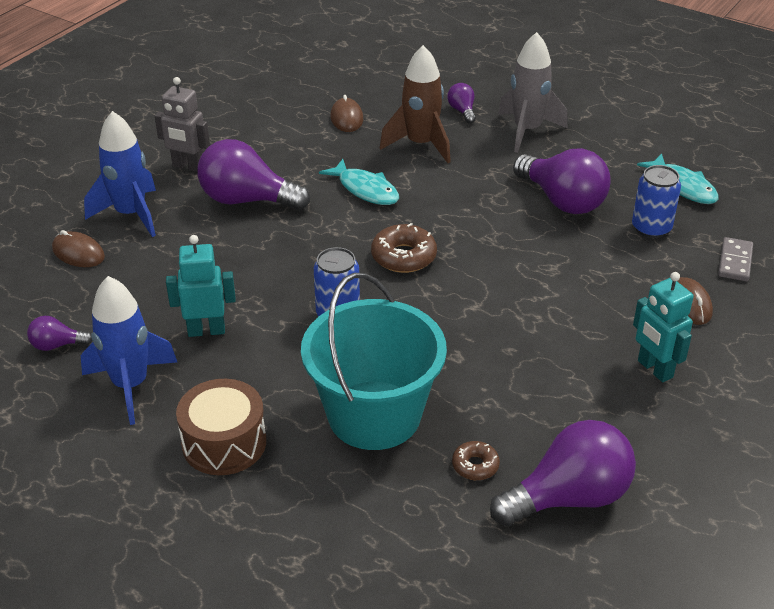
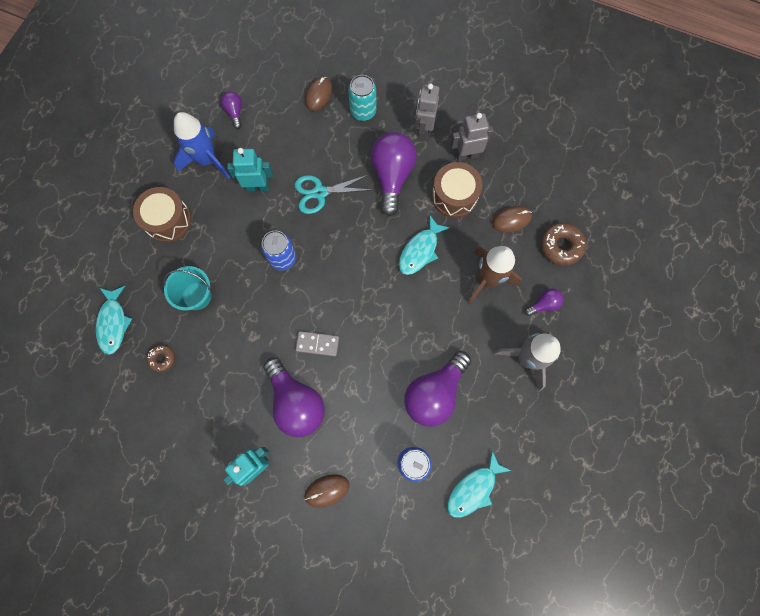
camera: 80 degrees right, 35 degrees up
blue rocket [84,111,156,237] -> turquoise can [348,75,376,121]
turquoise robot [166,235,236,337] -> turquoise robot turned 75 degrees counterclockwise [227,148,273,191]
turquoise bucket [301,273,447,450] -> turquoise bucket [163,266,212,310], size x0.53
brown donut [371,223,437,273] -> brown donut moved to [541,223,586,266]
purple light bulb [490,420,636,526] -> purple light bulb moved to [263,358,325,437]
grey domino [718,237,753,281] -> grey domino moved to [295,331,339,356]
none -> turquoise fish [96,286,132,355]
none -> turquoise scissors [294,174,372,214]
none -> brown drum [432,162,483,218]
none -> grey robot [450,113,494,161]

